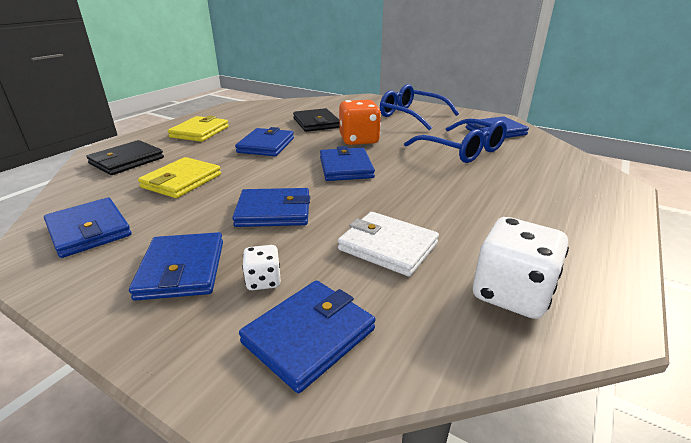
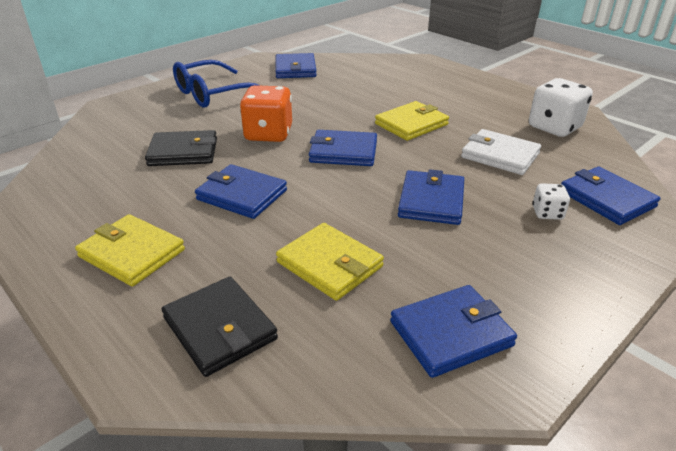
camera: 75 degrees left, 5 degrees up
blue wallet [129,232,223,301] -> none
white wallet [338,212,439,277] -> white wallet turned 75 degrees clockwise [461,129,541,175]
blue glasses [404,118,507,163] -> none
none -> yellow wallet [375,101,449,141]

